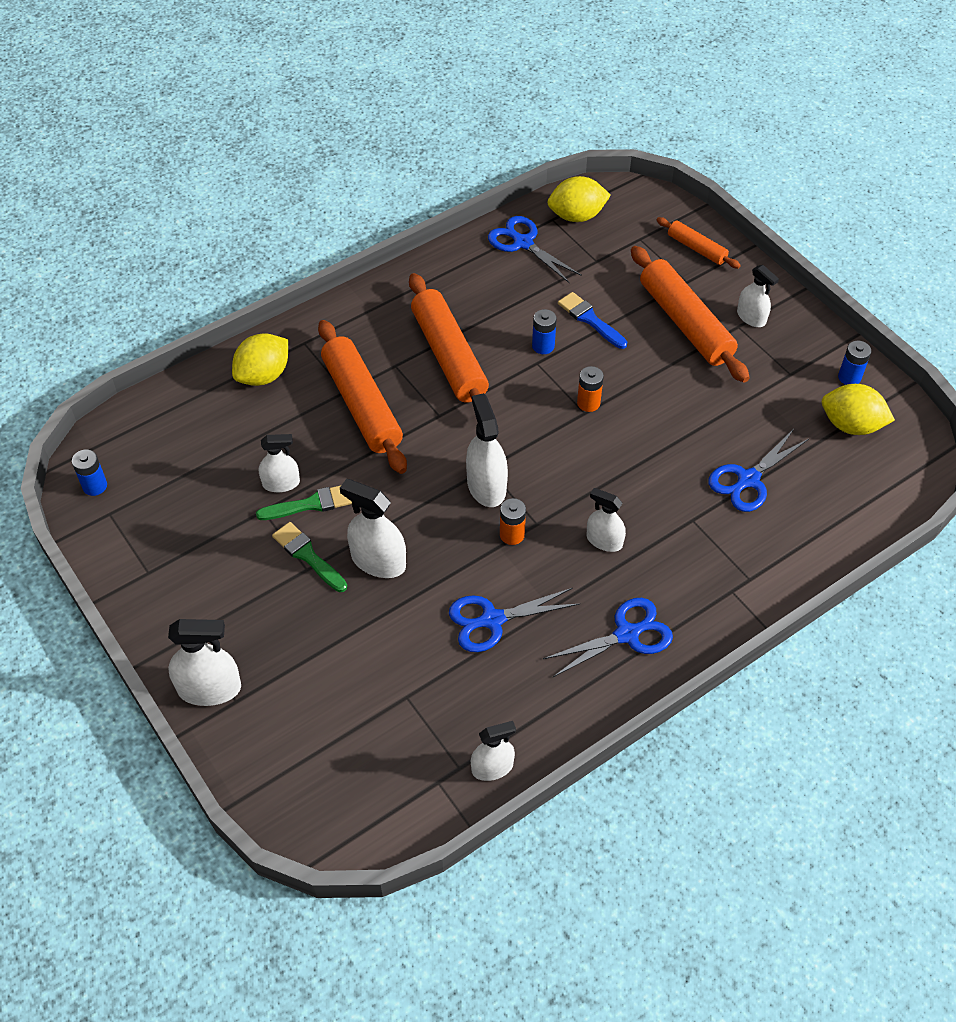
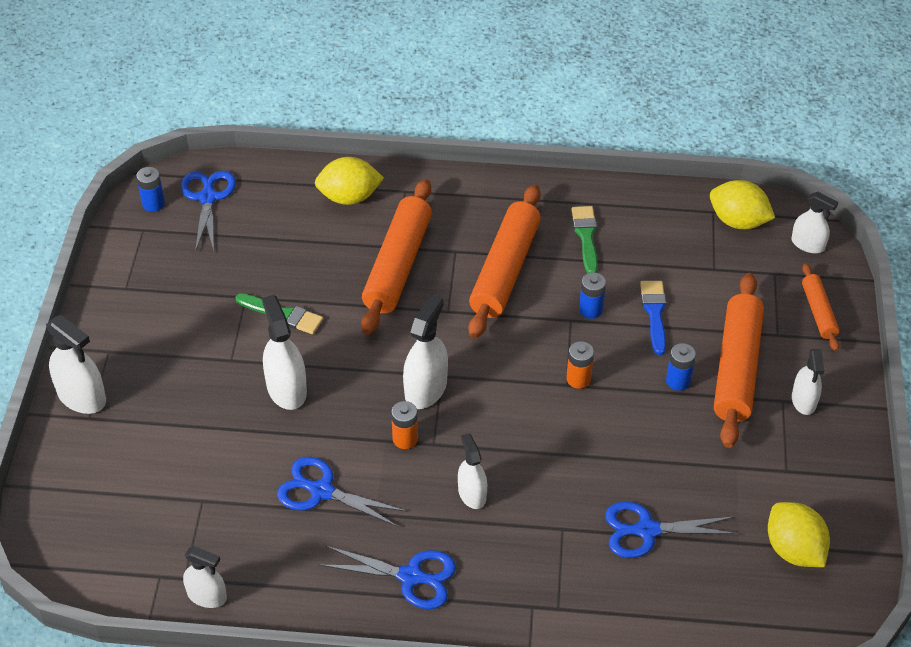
camera: 40 degrees right, 5 degrees down
white spray bottle [259,434,300,492] -> white spray bottle moved to [791,192,838,253]
green brush [272,522,347,592] -> green brush moved to [572,206,598,274]
blue scissors [488,216,582,283] -> blue scissors moved to [181,171,236,252]
blue battery [838,341,871,385] -> blue battery moved to [666,343,696,391]

